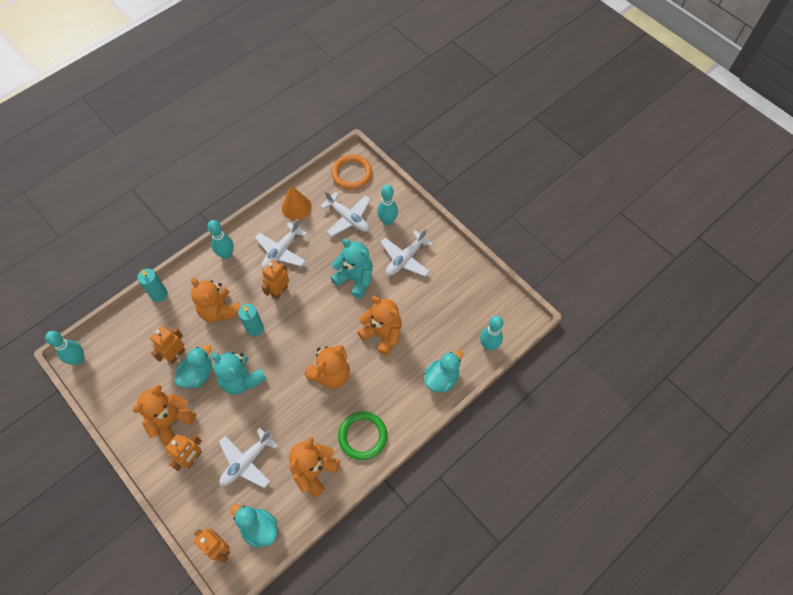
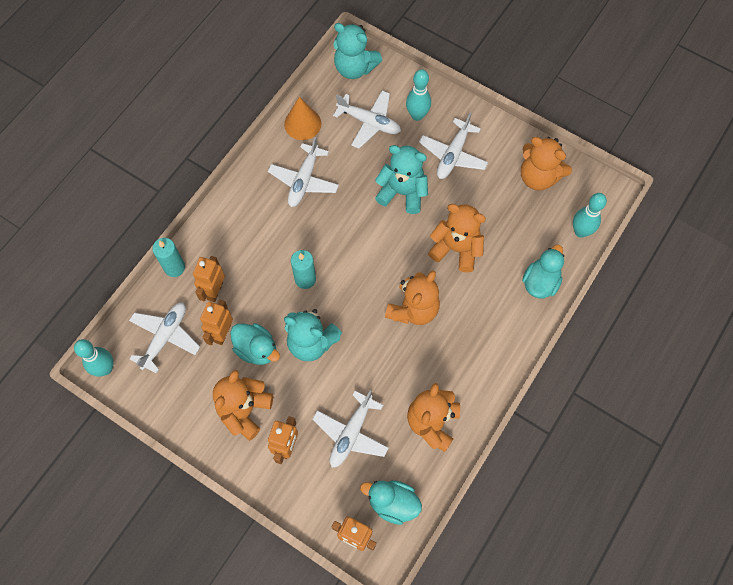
camera: 15 degrees left, 5 degrees up
turquoise duck [175,345,212,388] -> turquoise duck turned 105 degrees clockwise [230,323,280,365]
orange teddy bear [191,277,240,323] -> orange teddy bear moved to [521,137,572,191]
turquoise bowling pin [207,220,234,259] -> none
orange robot [261,260,289,300] -> orange robot moved to [193,256,225,302]
orange ring [331,154,372,189] -> turquoise teddy bear [333,23,382,79]
green ring [338,411,387,460] -> none
none -> white plane [129,303,200,374]

